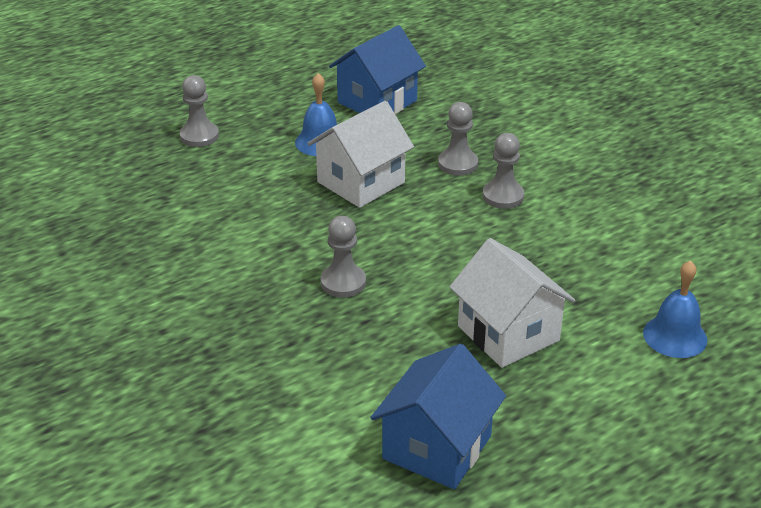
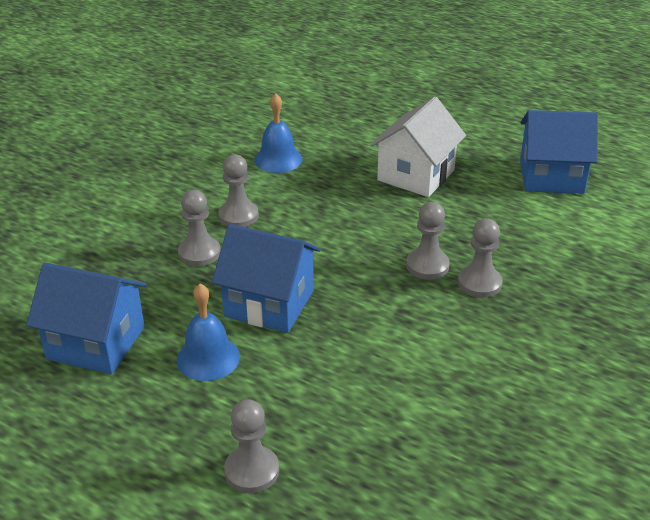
camera: 115 degrees left, 0 degrees up
white house [307,101,414,208] -> blue house [212,224,321,333]
blue bell [643,260,707,358] -> blue bell moved to [254,93,303,173]
none -> grey pawn [458,218,502,298]

